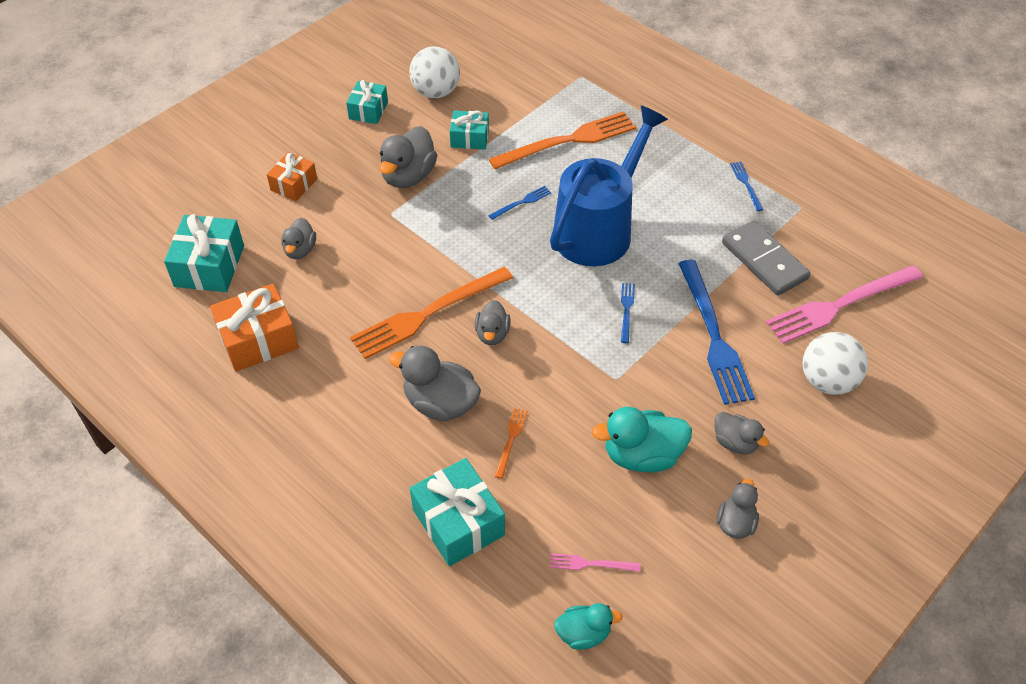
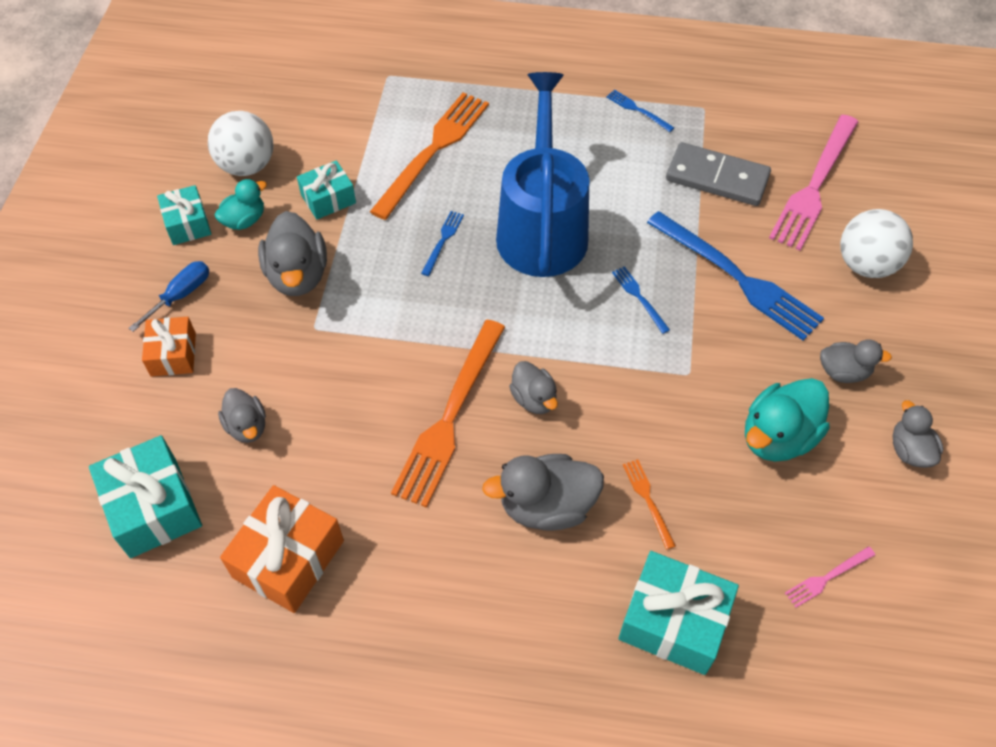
camera: 35 degrees left, 5 degrees up
turquoise duck [554,603,623,650] -> turquoise duck moved to [214,179,267,230]
none -> blue screwdriver [129,261,209,332]

